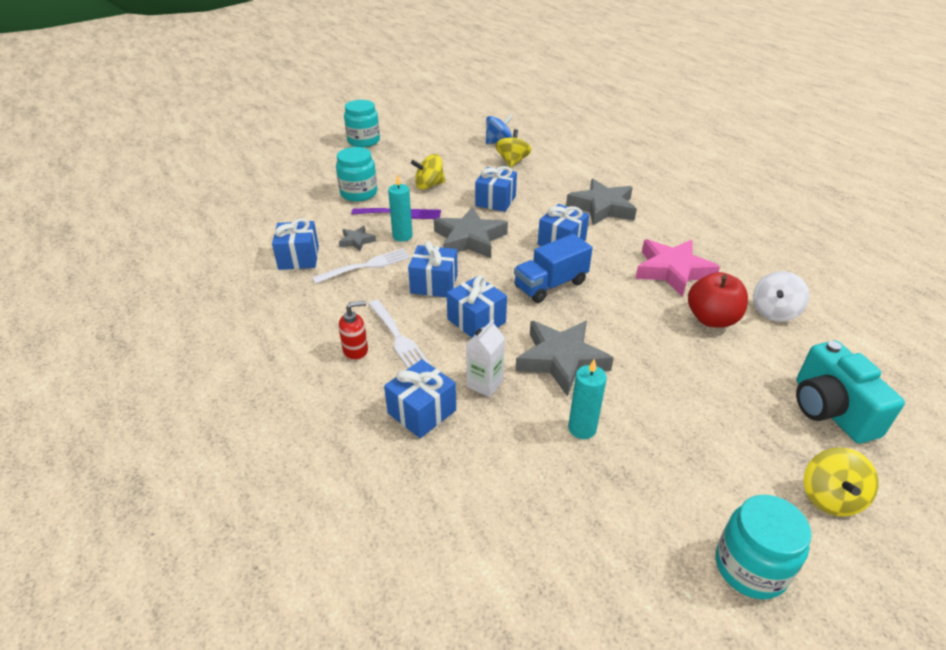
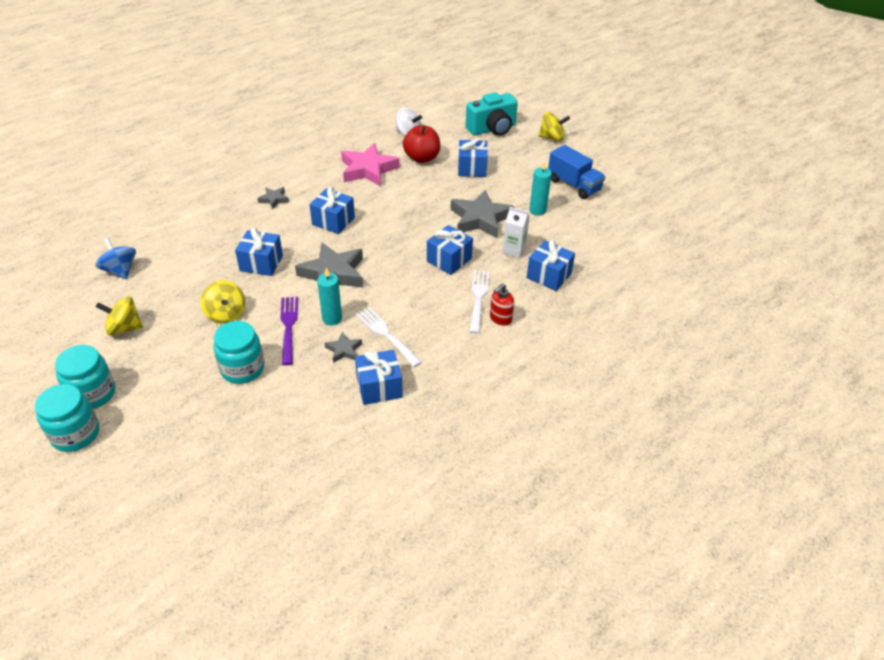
camera: 100 degrees left, 5 degrees up
red soap dispenser [338,301,368,360] -> red soap dispenser turned 105 degrees counterclockwise [490,283,514,326]
white fork [368,300,430,368] -> white fork turned 45 degrees counterclockwise [469,270,490,334]
blue gift [408,241,458,298] -> blue gift moved to [458,138,488,177]
yellow spinning top [495,129,531,168] -> yellow spinning top moved to [96,297,143,336]
blue truck [514,234,593,303] -> blue truck moved to [548,145,605,199]
grey star [566,179,637,225] -> grey star [258,187,289,209], size x0.49
turquoise jar [716,495,812,600] -> turquoise jar moved to [35,384,99,452]

